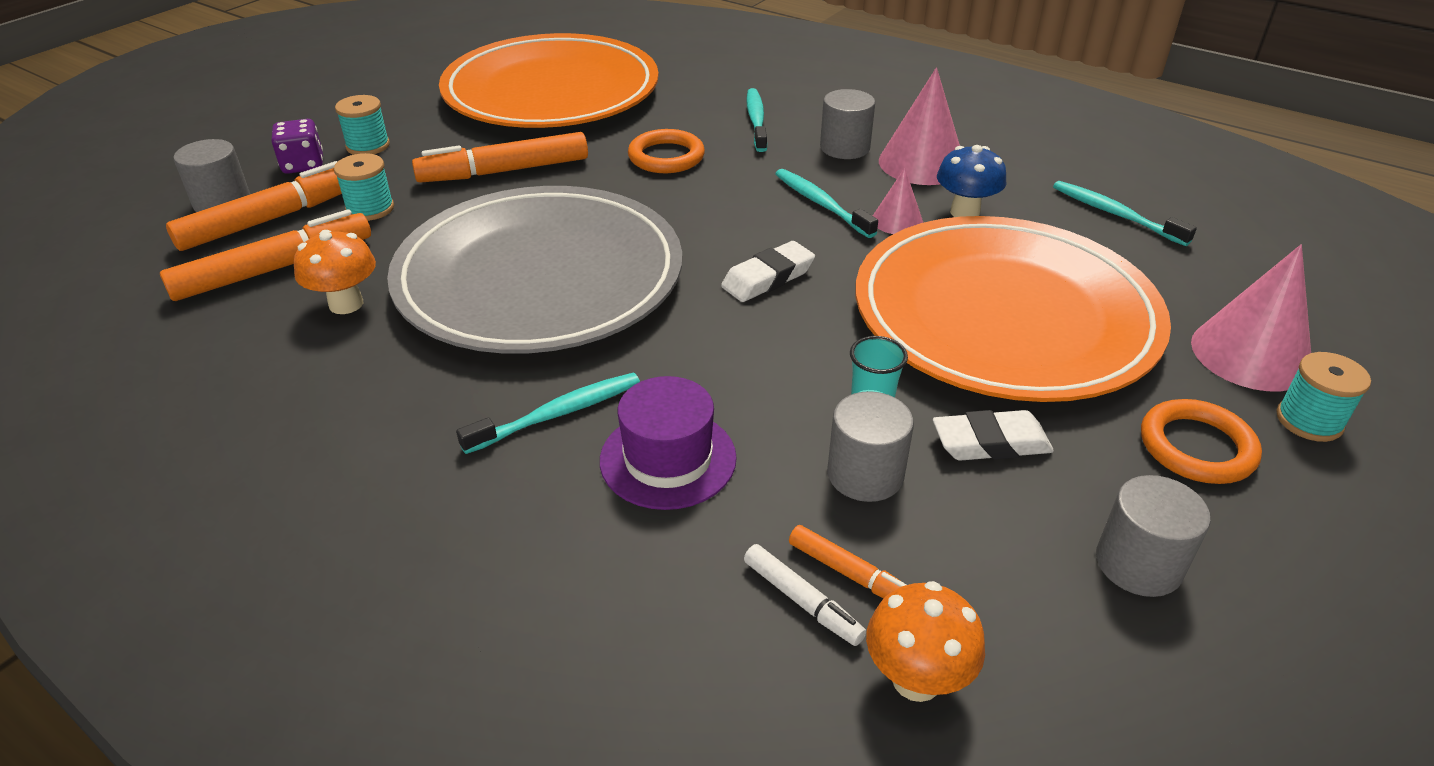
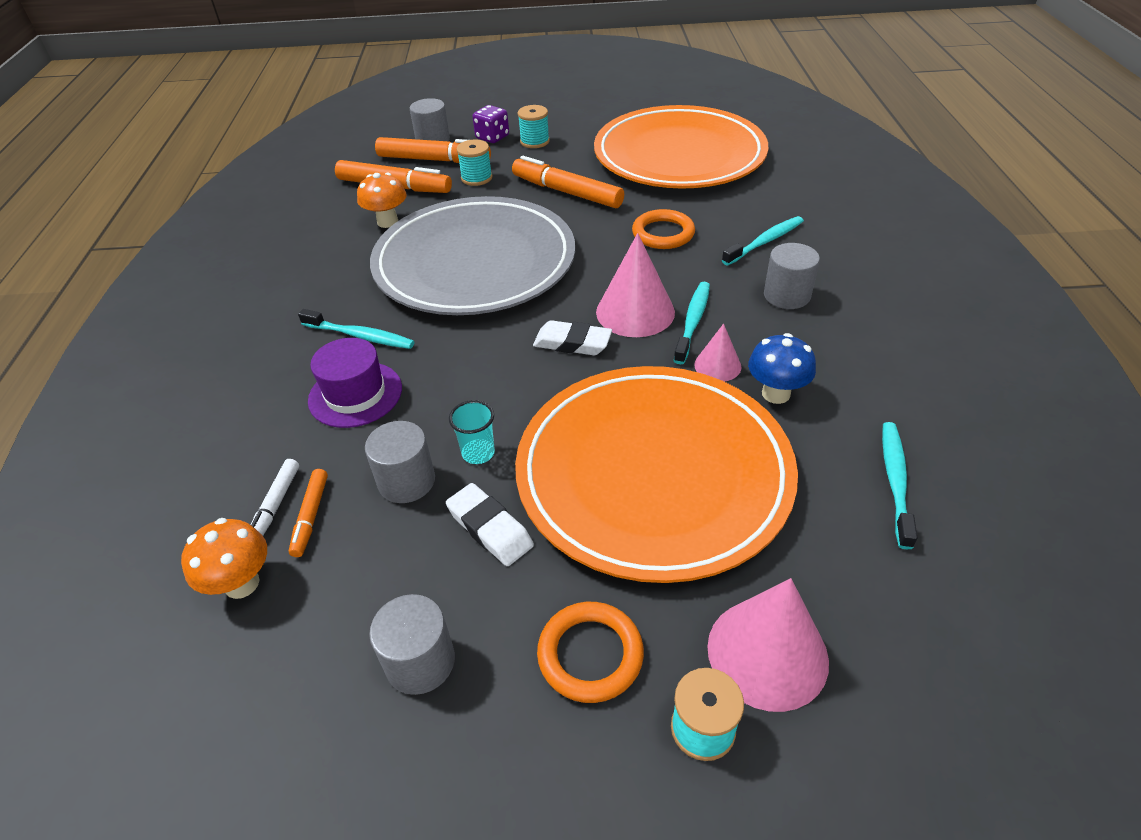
camera: 55 degrees right, 5 degrees up
pink cone [879,67,960,185] -> pink cone moved to [596,233,675,337]

